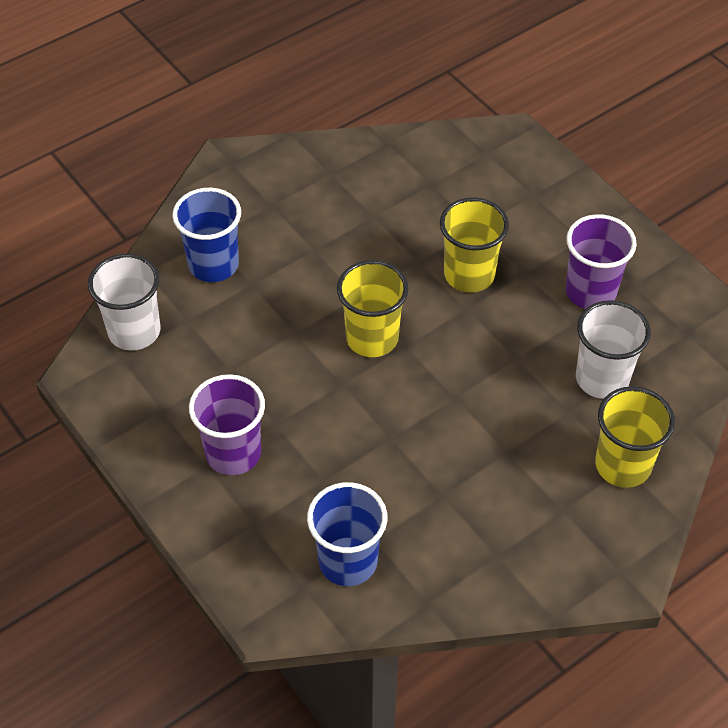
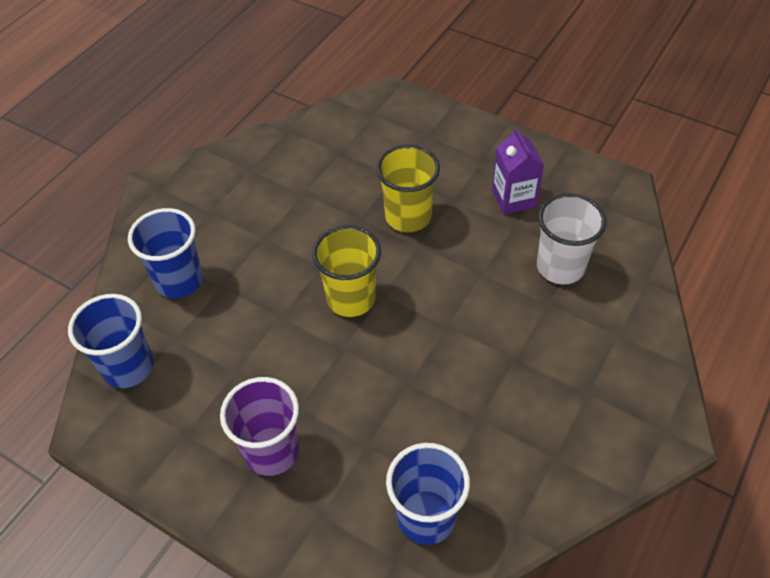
camera: 20 degrees left, 0 degrees up
white cup [88,253,160,351] -> blue cup [68,294,154,388]
purple cup [565,214,637,309] -> purple carton [492,127,544,215]
yellow cup [595,386,675,488] -> none

